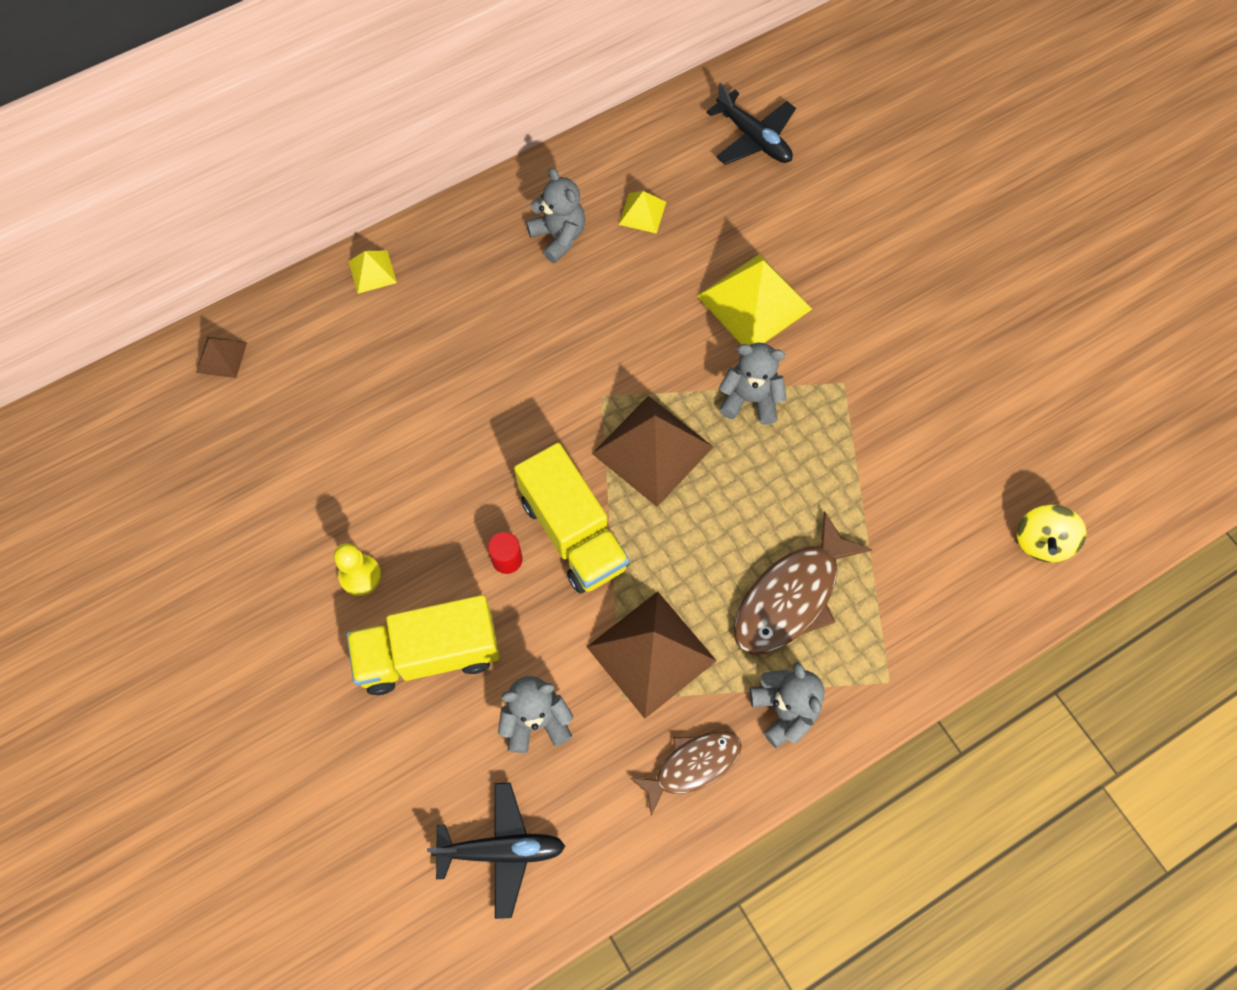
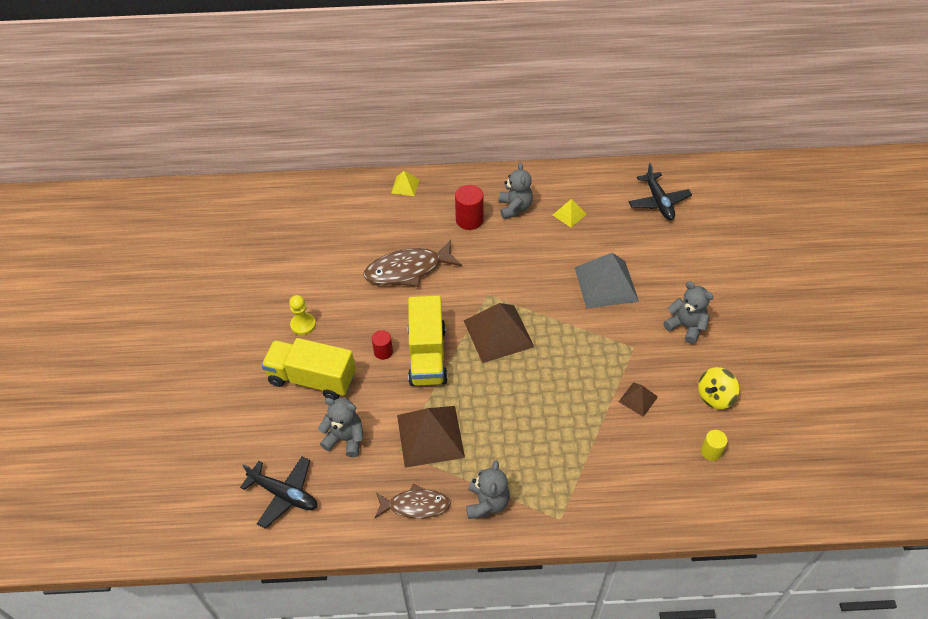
camera: 30 degrees right, 15 degrees down
brown pyramid [196,337,247,378] -> brown pyramid moved to [619,382,658,417]
yellow pyramid [697,254,812,345] -> grey pyramid [574,253,639,309]
grey teddy bear [719,343,786,425] -> grey teddy bear moved to [663,281,714,344]
brown fish [734,511,872,655] -> brown fish moved to [364,240,462,287]
yellow spinning top [1017,504,1087,563] -> yellow spinning top moved to [698,367,739,409]
none -> red cylinder [455,185,484,230]
none -> yellow cylinder [701,430,728,461]

